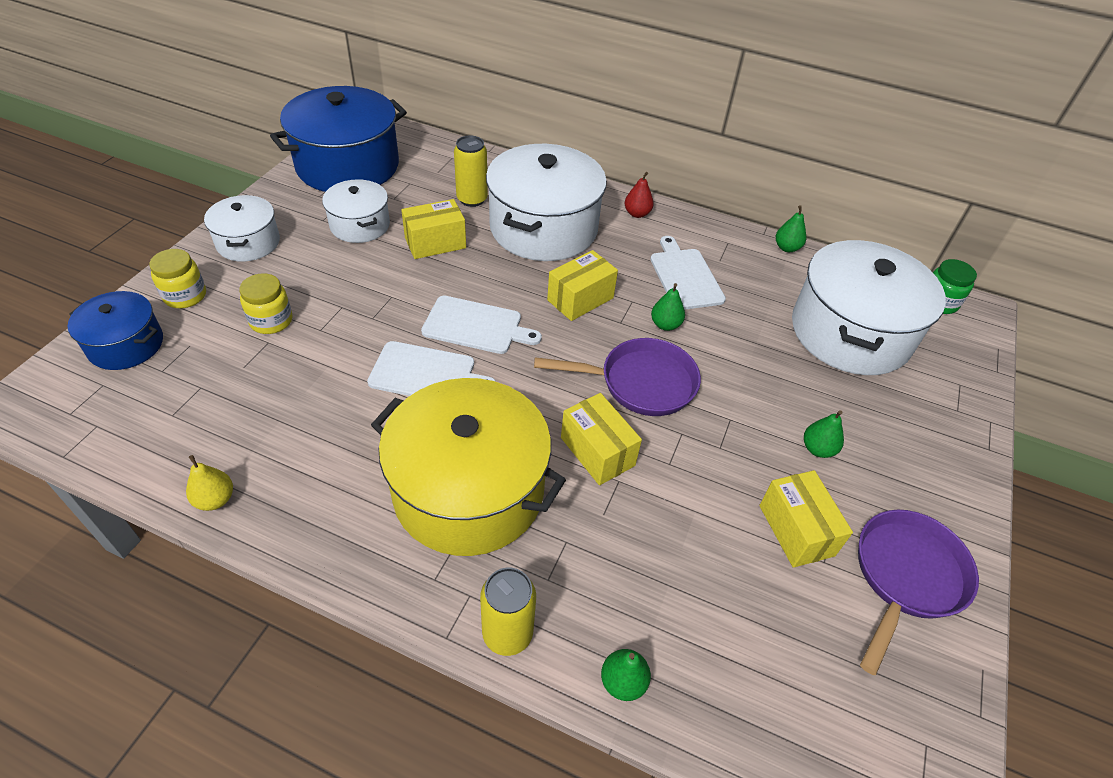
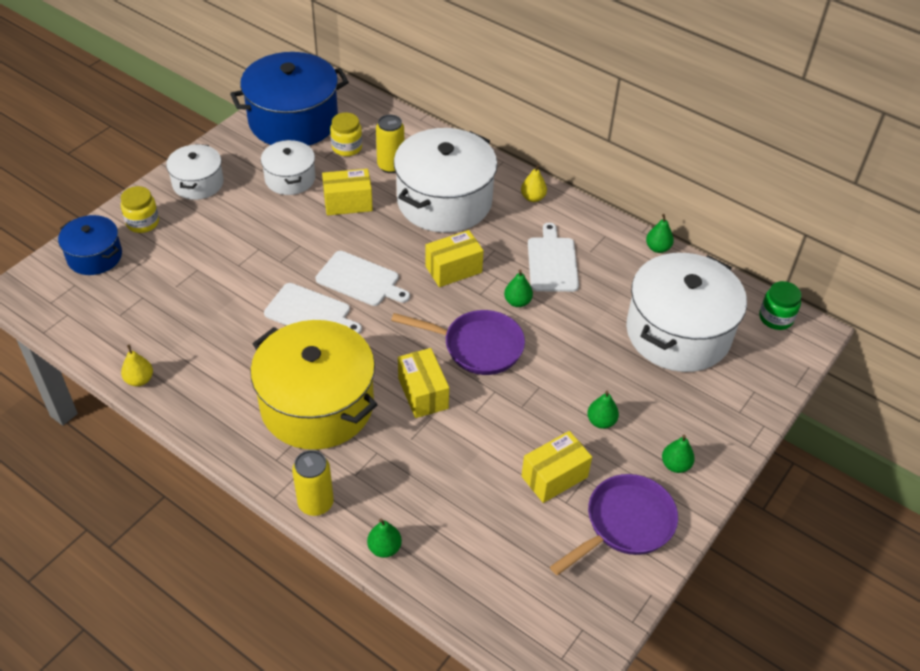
camera: 15 degrees right, 0 degrees up
yellow jar [239,273,293,334] -> yellow jar moved to [330,113,362,156]
red pear [625,172,654,218] -> yellow pear [521,165,547,202]
yellow box [759,470,853,568] -> yellow box turned 60 degrees clockwise [521,431,592,503]
none -> green pear [662,435,695,473]

